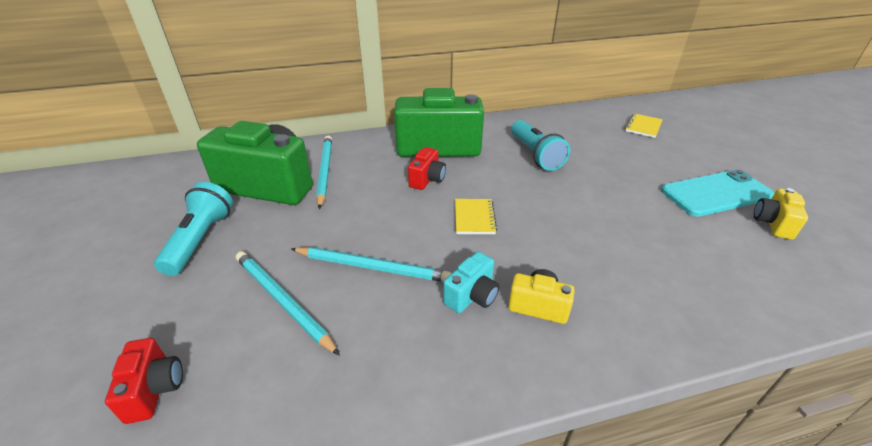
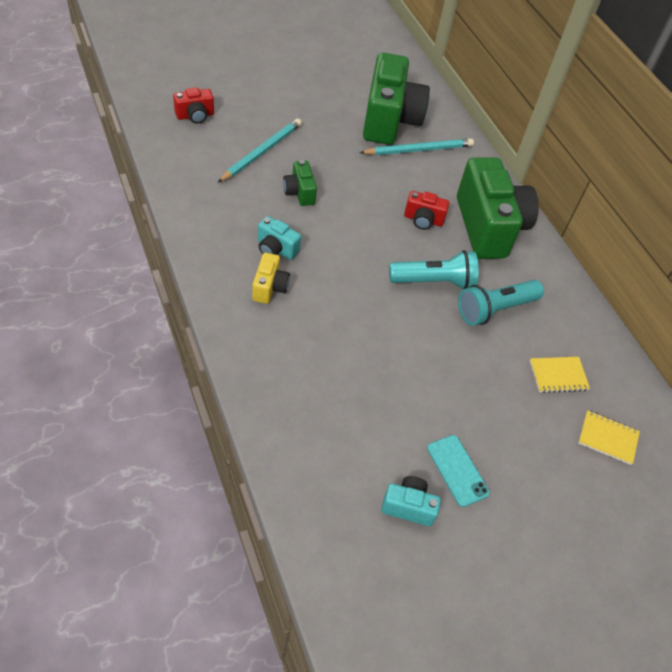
camera: 75 degrees right, 15 degrees up
turquoise flashlight [154,182,233,276] -> turquoise flashlight moved to [389,250,478,289]
turquoise pencil [291,247,451,282] -> green camera [283,160,317,206]
yellow notebook [455,199,497,234] -> yellow notebook moved to [530,357,590,393]
turquoise phone [661,169,774,217] -> turquoise phone [427,435,490,507], size x0.61
yellow camera [754,188,808,240] -> turquoise camera [381,476,441,526]

